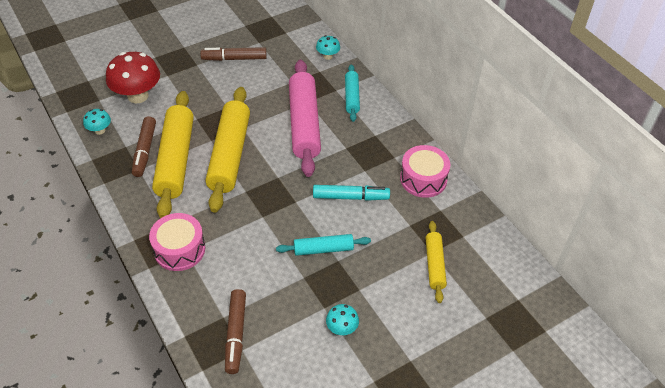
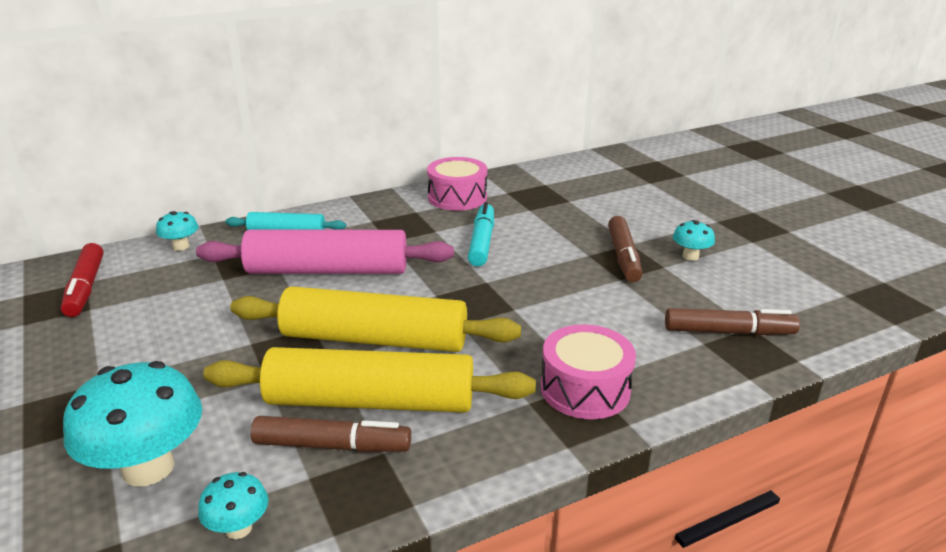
camera: 85 degrees left, 20 degrees down
red mushroom [106,52,160,103] -> turquoise mushroom [63,361,202,487]
brown marker [200,47,267,61] -> brown marker moved to [608,216,642,282]
turquoise rolling pin [276,234,371,256] -> none
yellow rolling pin [426,221,447,303] -> none
none -> red marker [61,243,104,317]

